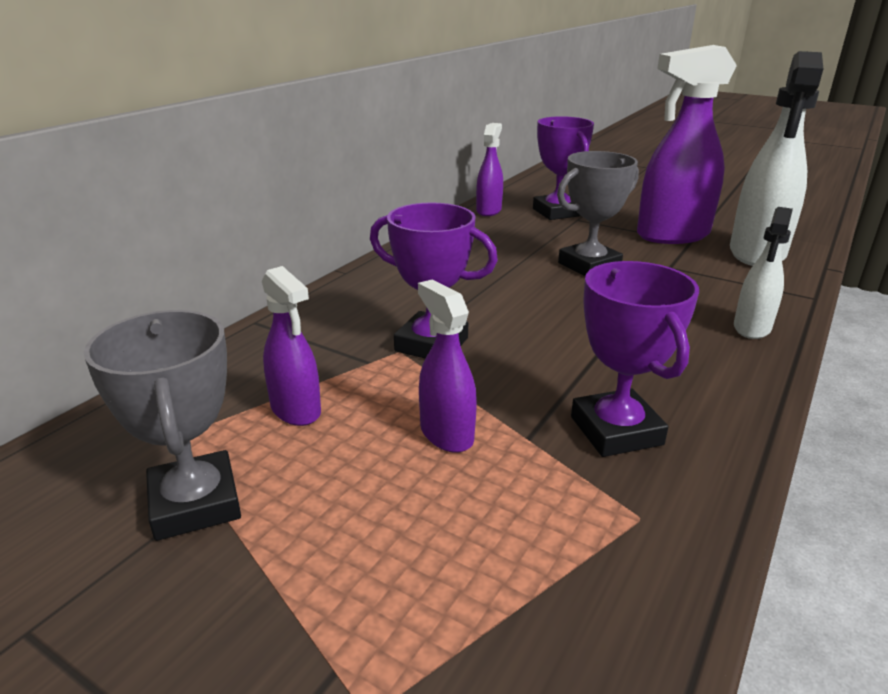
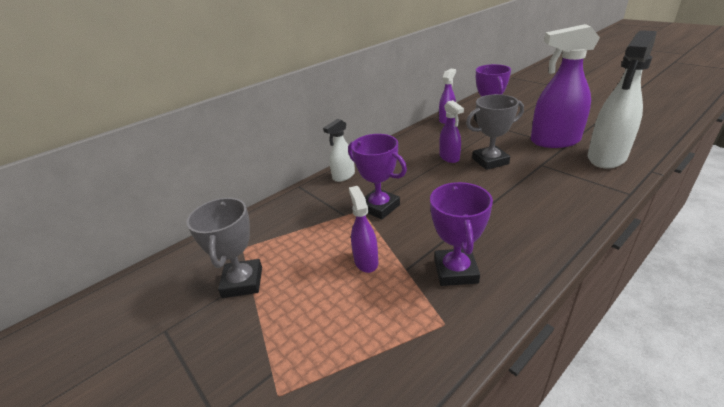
camera: 20 degrees right, 5 degrees up
purple spray bottle [262,266,321,426] -> purple spray bottle moved to [439,100,464,163]
white spray bottle [734,207,793,339] -> white spray bottle moved to [323,119,355,182]

